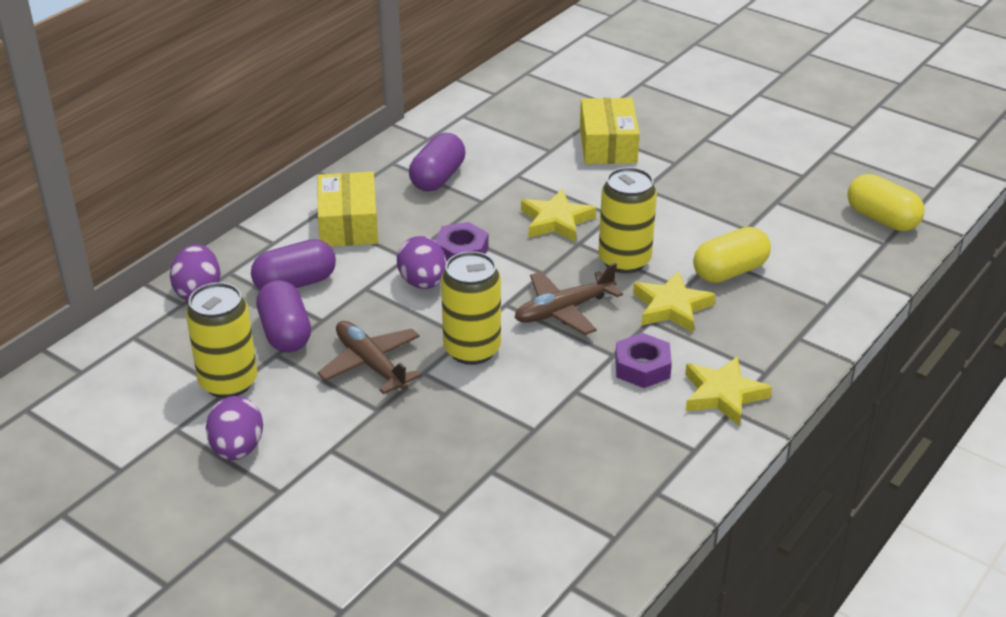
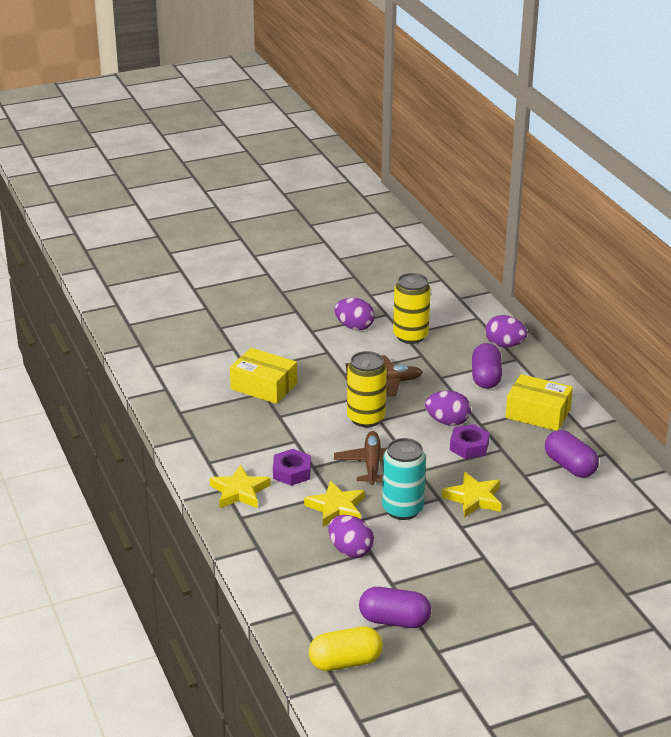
camera: 120 degrees right, 5 degrees down
purple capsule [256,280,311,353] -> purple capsule moved to [359,587,431,628]
yellow box [580,98,640,164] -> yellow box moved to [230,348,297,404]
yellow can [598,167,657,274] -> turquoise can [382,438,426,520]
yellow capsule [693,227,771,283] -> purple egg [329,515,374,558]

